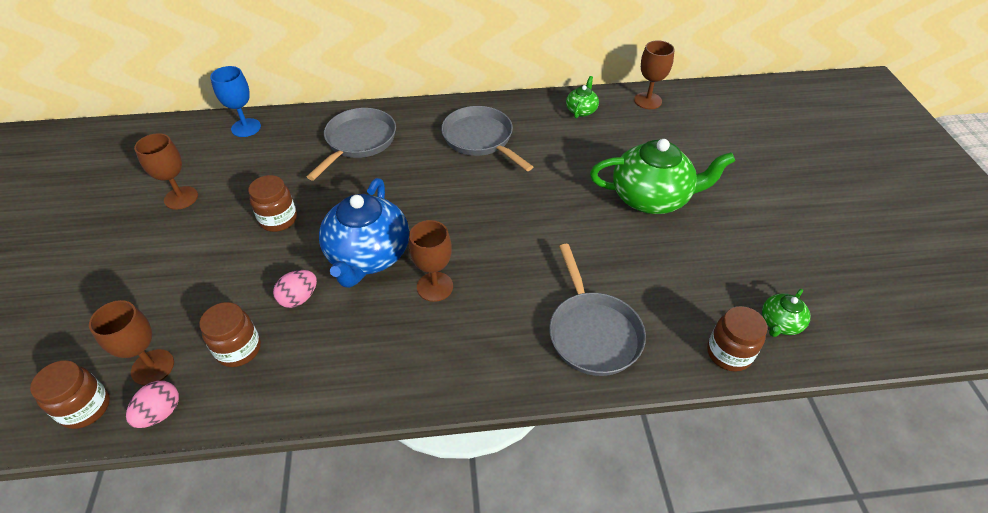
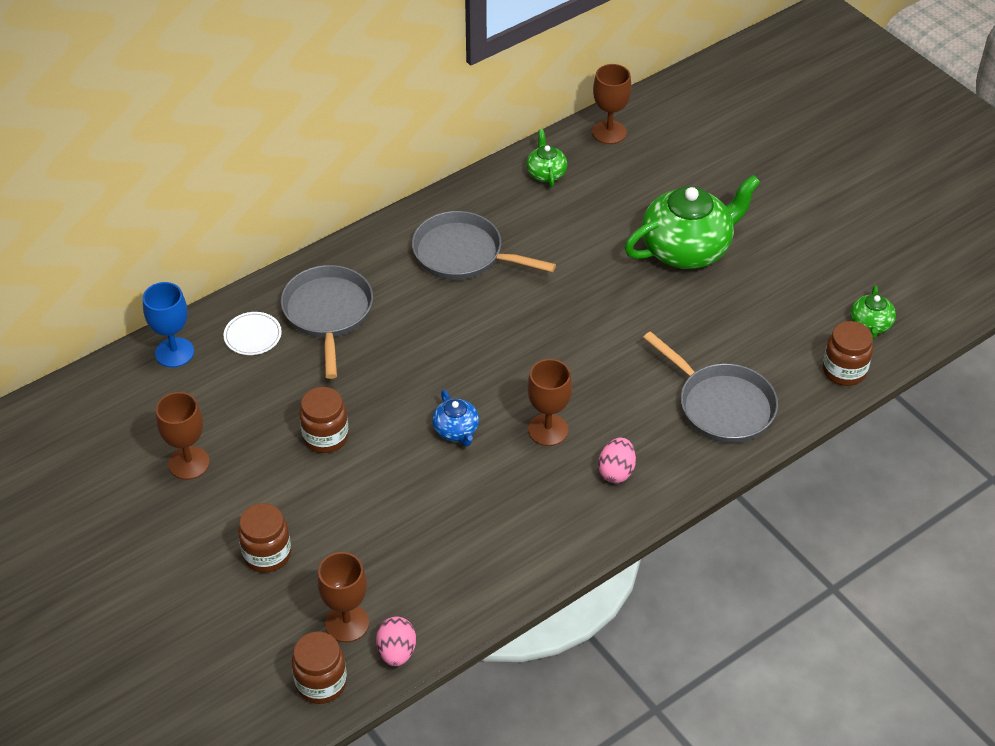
camera: 30 degrees left, 0 degrees up
brown jar [199,302,261,367] -> brown jar moved to [238,503,291,573]
pink egg [273,270,317,308] -> pink egg moved to [598,438,636,483]
blue teapot [319,178,409,288] -> blue teapot [432,390,479,446], size x0.47
none -> white plate [223,312,282,355]

